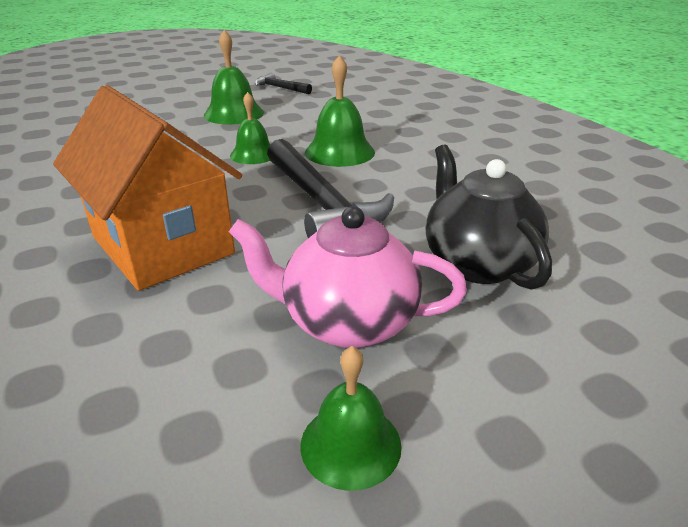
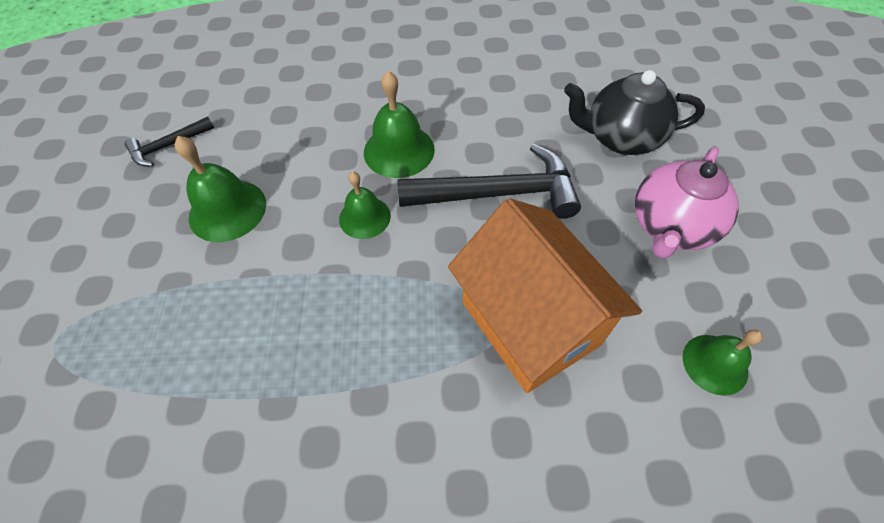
camera: 65 degrees left, 25 degrees up
orange house [53,85,242,291] -> orange house turned 75 degrees clockwise [448,198,642,393]
green bell [301,346,402,491] -> green bell moved to [682,329,763,396]

